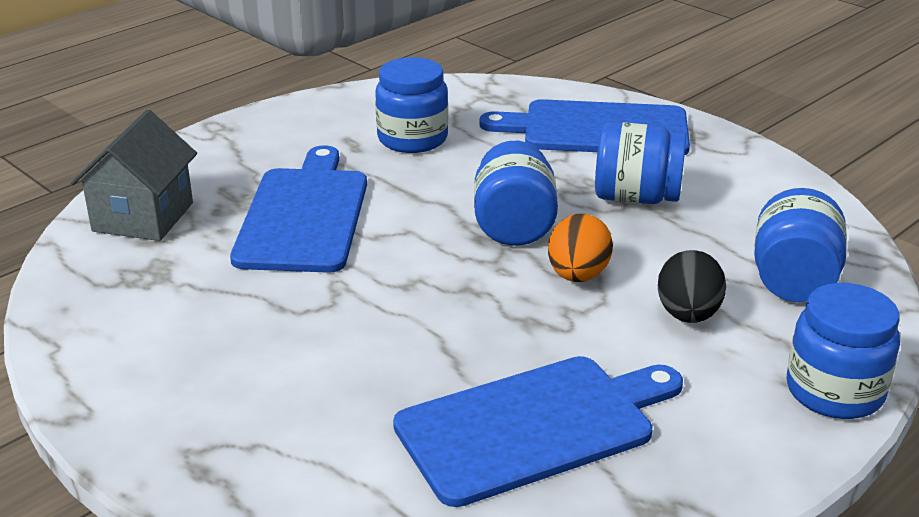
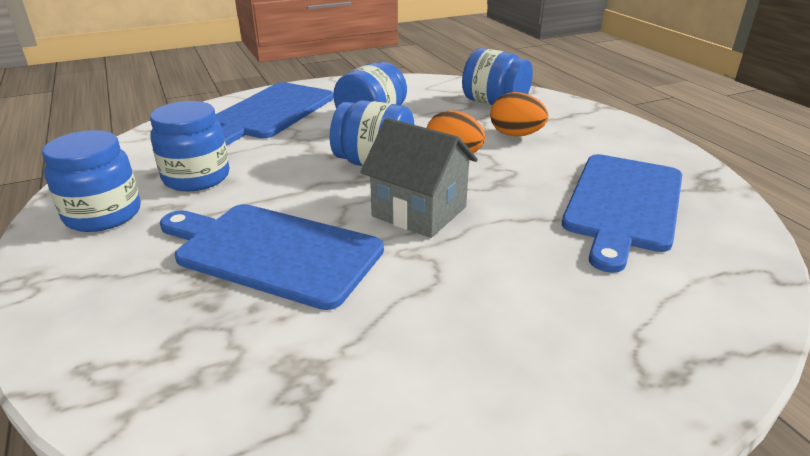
camera: 70 degrees left, 0 degrees up
grey house [70,110,197,241] -> grey house moved to [360,118,478,238]
blue cutting board [393,356,683,507] -> blue cutting board turned 150 degrees counterclockwise [562,154,682,273]
black egg [658,250,726,323] -> orange egg [490,92,548,136]
blue jar [787,283,900,419] -> blue jar moved to [42,130,141,232]

